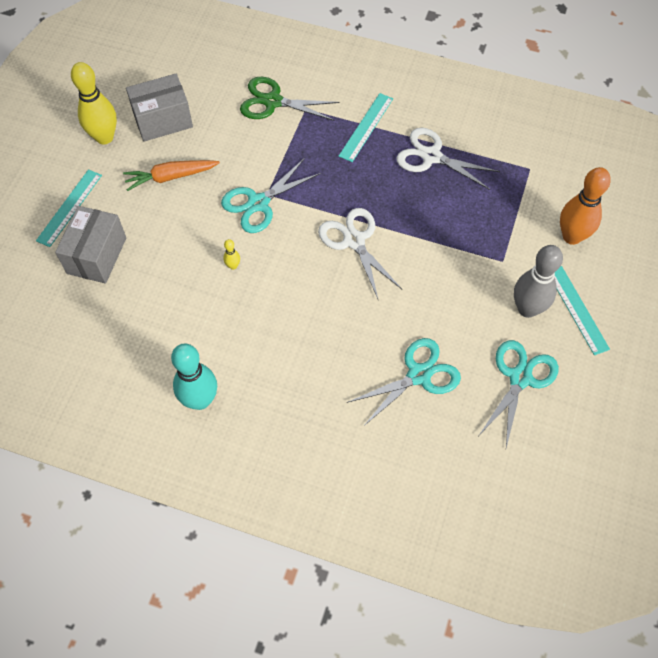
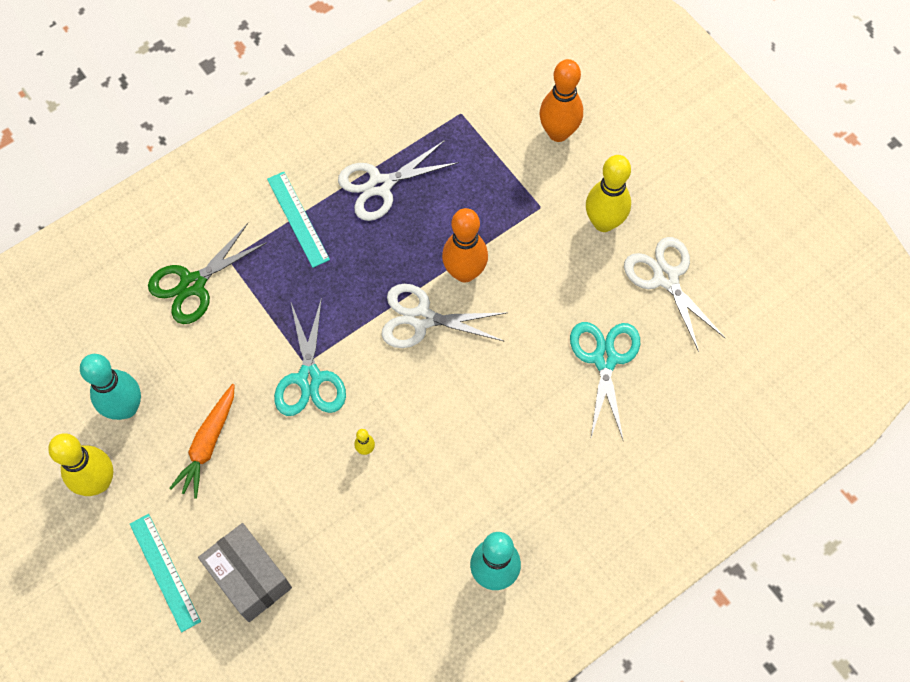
camera: 55 degrees left, 5 degrees up
grey box [126,74,193,141] -> turquoise bowling pin [80,354,141,420]
turquoise scissors [479,340,559,448] -> white scissors [624,237,725,352]
grey bowling pin [514,245,563,318] -> yellow bowling pin [586,155,631,232]
turquoise ruler [555,266,610,355] -> none
none -> orange bowling pin [442,208,488,283]

